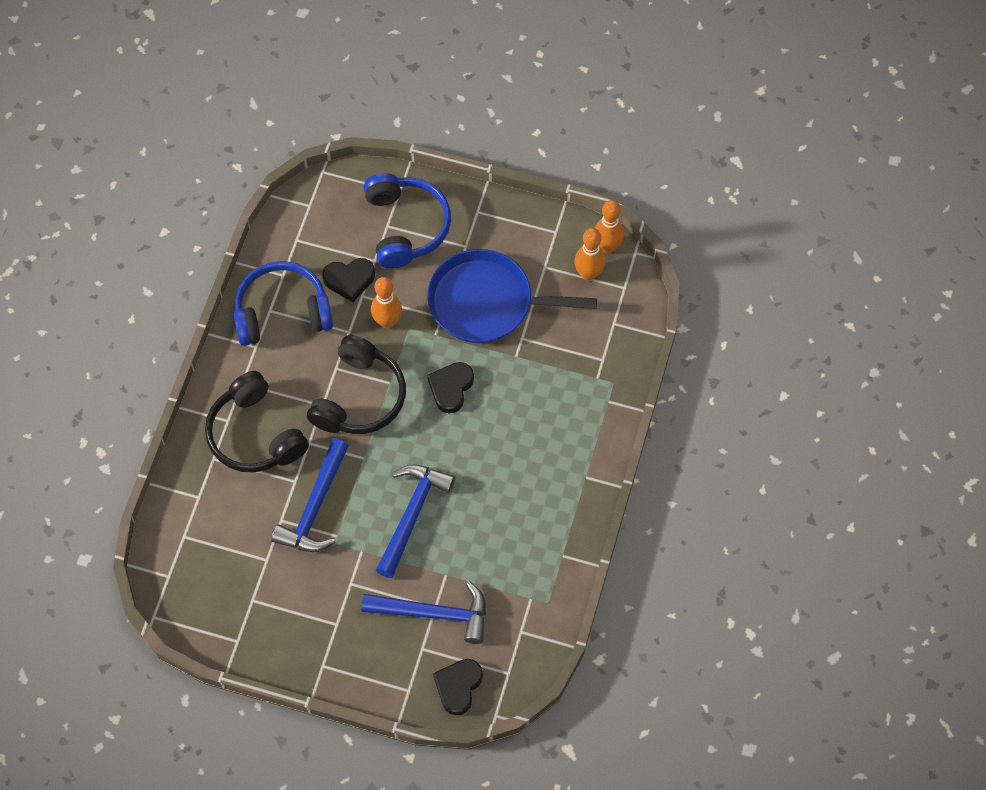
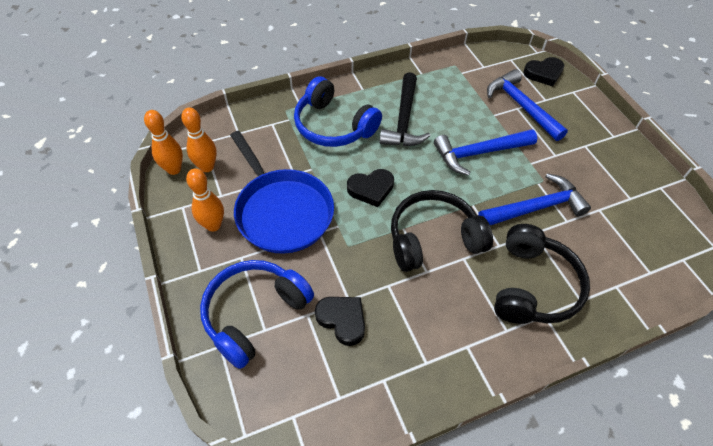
camera: 130 degrees left, 10 degrees down
blue headphones [234,261,333,346] -> blue headphones moved to [294,76,382,147]
orange bowling pin [371,277,402,328] -> orange bowling pin moved to [186,169,224,232]
none -> black hammer [379,72,430,146]

